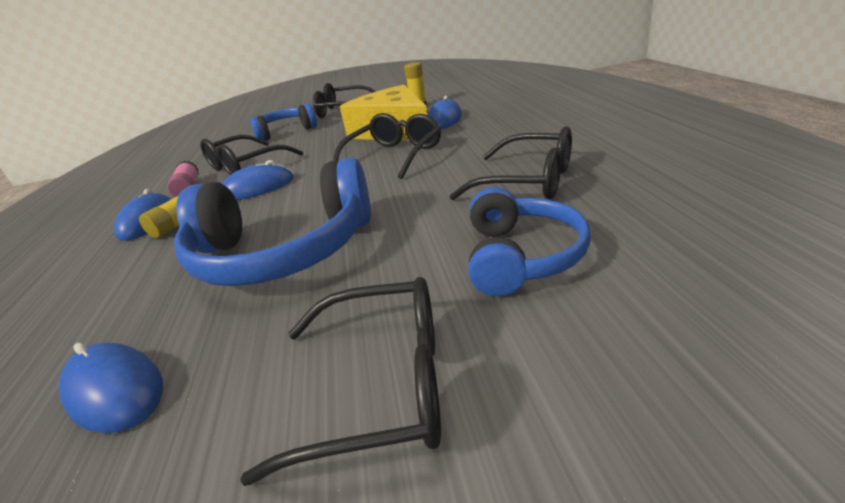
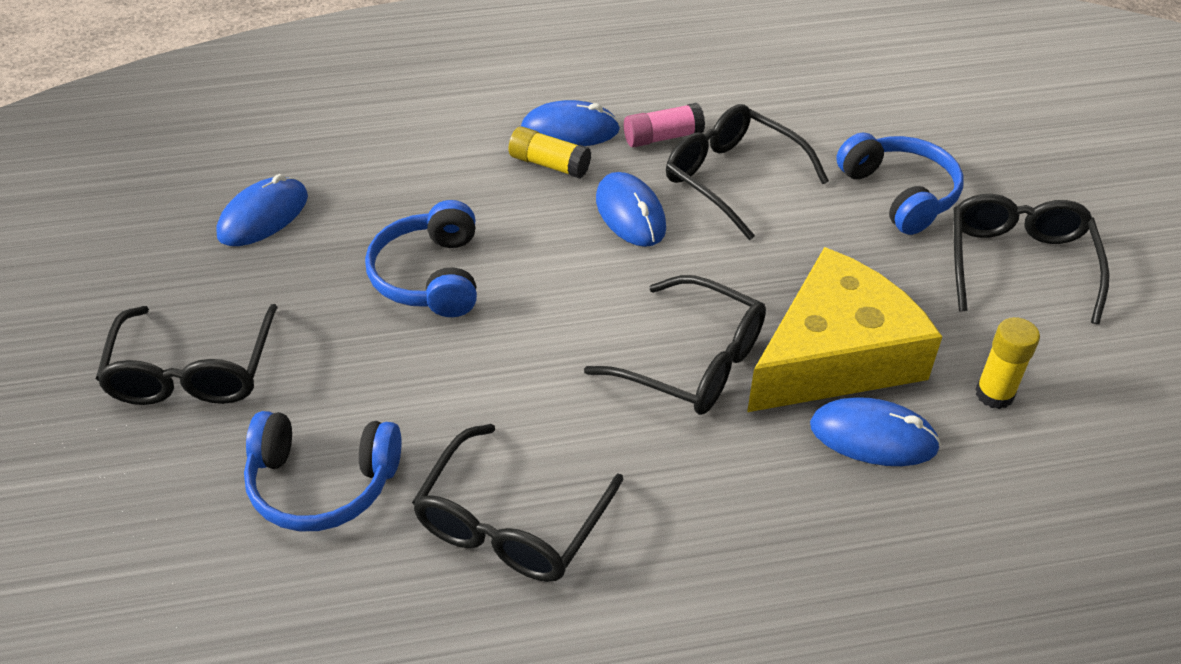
camera: 85 degrees right, 15 degrees up
blue headphones [174,158,371,286] -> blue headphones [365,200,477,317], size x0.61

